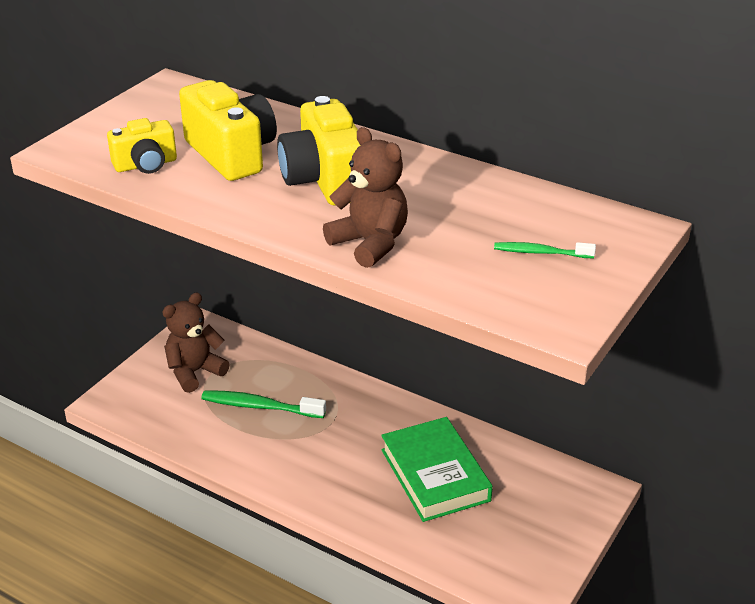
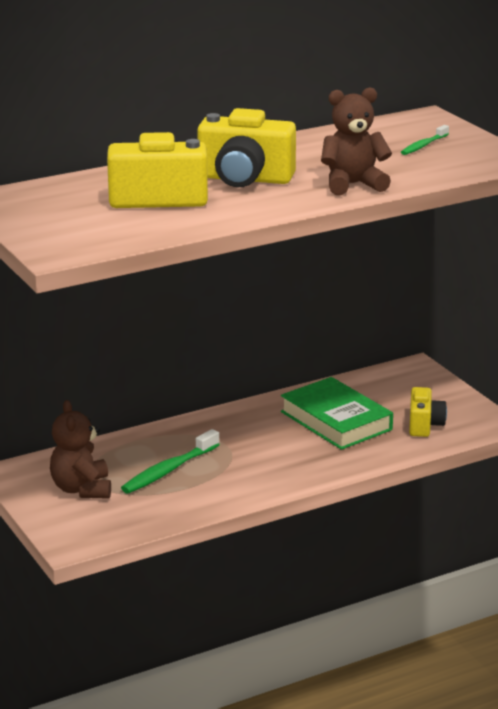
camera: 60 degrees left, 10 degrees down
yellow camera [107,118,177,174] -> yellow camera moved to [409,387,447,437]
green book [381,417,493,522] -> green book turned 45 degrees clockwise [281,377,393,450]

